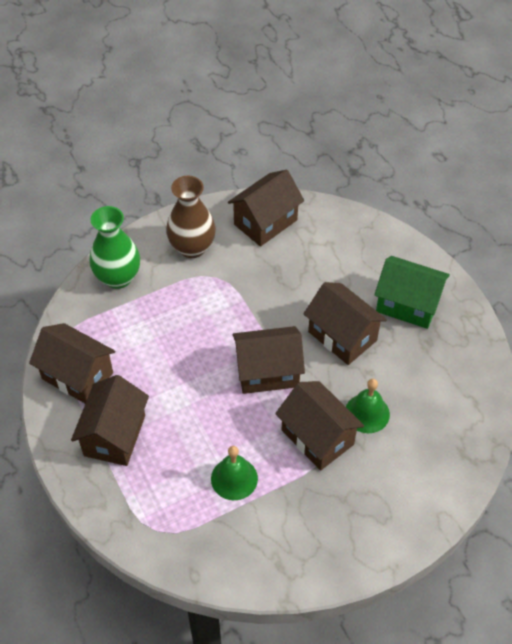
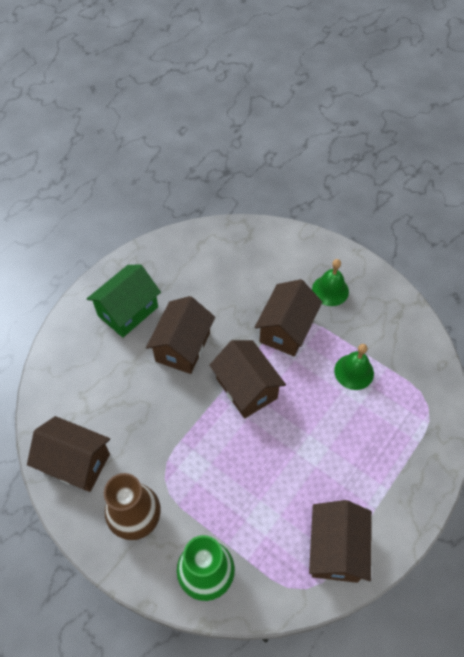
camera: 115 degrees left, 5 degrees up
brown house [71,375,149,466] -> none
green bell [346,379,390,433] -> green bell moved to [312,259,349,306]
green house [374,256,450,329] -> green house turned 45 degrees clockwise [87,264,161,338]

